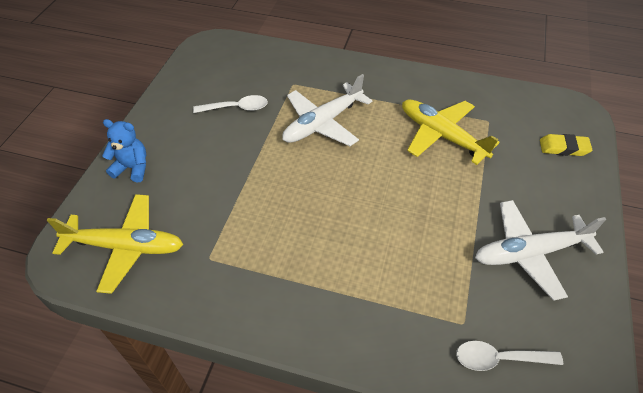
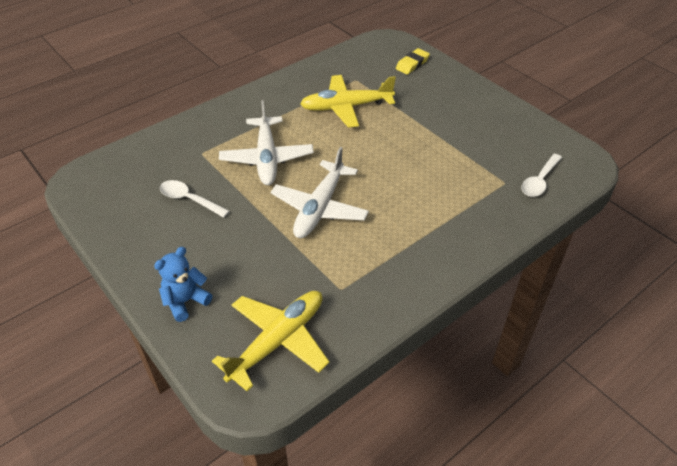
camera: 55 degrees left, 5 degrees down
white spoon [193,95,268,113] -> white spoon turned 90 degrees counterclockwise [160,180,230,218]
white plane [475,200,606,301] -> white plane moved to [271,147,369,238]

